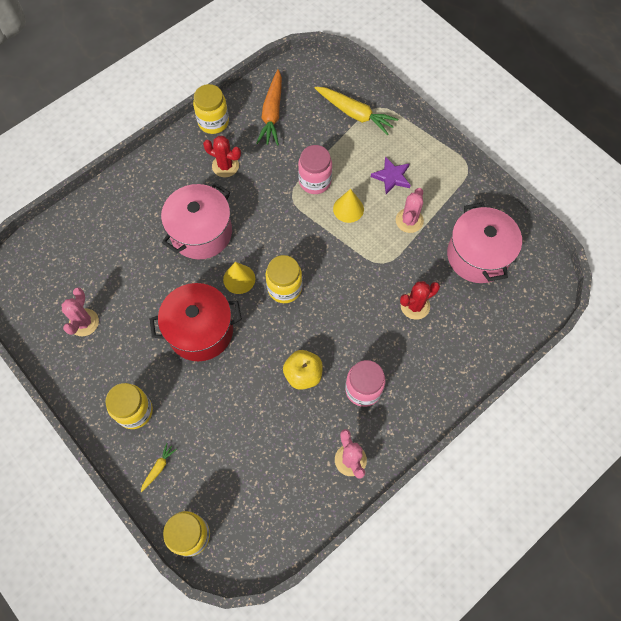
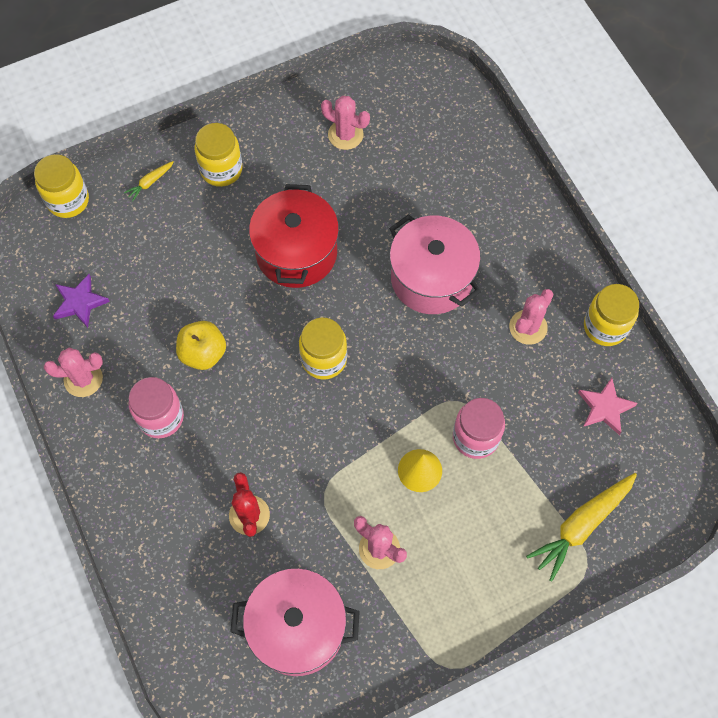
camera: 105 degrees right, 0 degrees up
yellow carrot [141,443,177,492] -> yellow carrot turned 90 degrees clockwise [124,161,174,201]
red cactus [203,136,241,177] -> pink cactus [509,289,554,345]
yellow cone [223,262,255,294] -> none
orange carrot [256,69,282,146] -> pink star [578,378,638,435]
purple star [371,157,411,194] -> purple star moved to [53,274,110,328]

